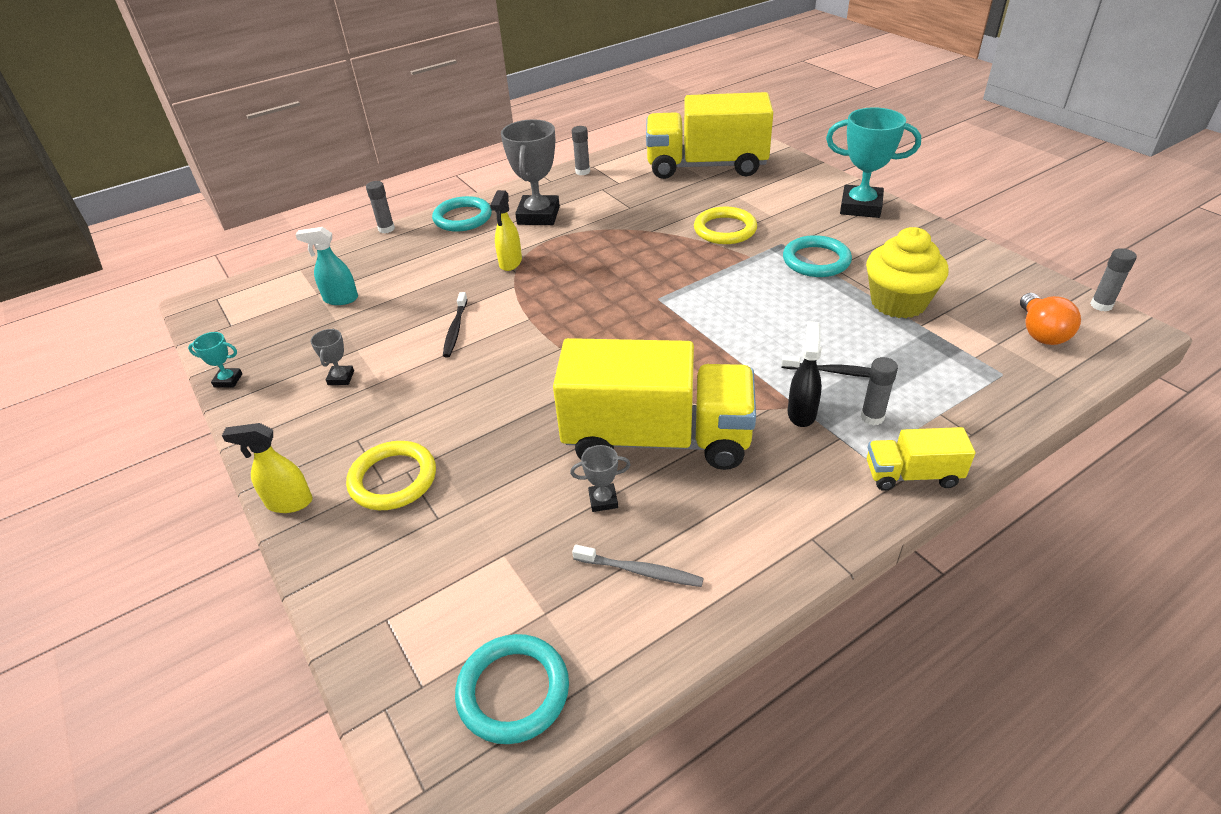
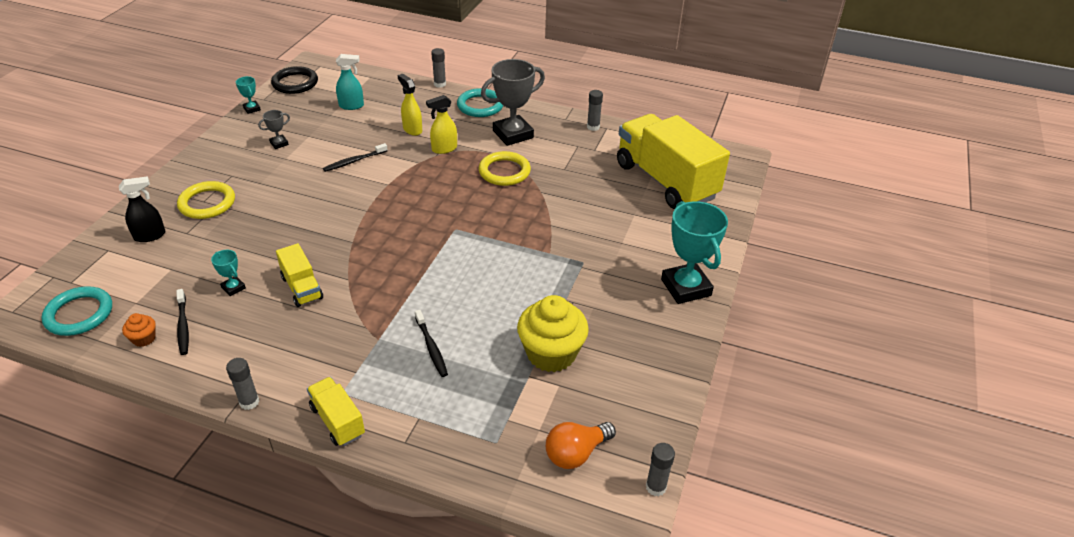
camera: 50 degrees right, 0 degrees up
yellow spray bottle [222,423,313,513] -> yellow spray bottle moved to [398,74,422,136]
turquoise spray bottle [296,227,358,305] -> turquoise spray bottle turned 120 degrees clockwise [336,54,364,110]
yellow truck [553,338,756,470] -> yellow truck [276,243,323,307], size x0.46
grey trophy [570,445,631,512] -> turquoise trophy [211,250,246,296]
grey toothbrush [572,545,704,587] -> black toothbrush [176,289,189,355]
yellow ring [694,207,757,244] -> yellow ring moved to [479,151,531,186]
turquoise ring [783,235,852,277] -> none
black spray bottle [788,321,822,427] -> black spray bottle moved to [119,176,165,242]
grey glue stick [861,357,898,425] -> grey glue stick moved to [226,358,259,410]
none -> orange cupcake [122,313,156,347]
none -> black ring [271,66,318,94]

